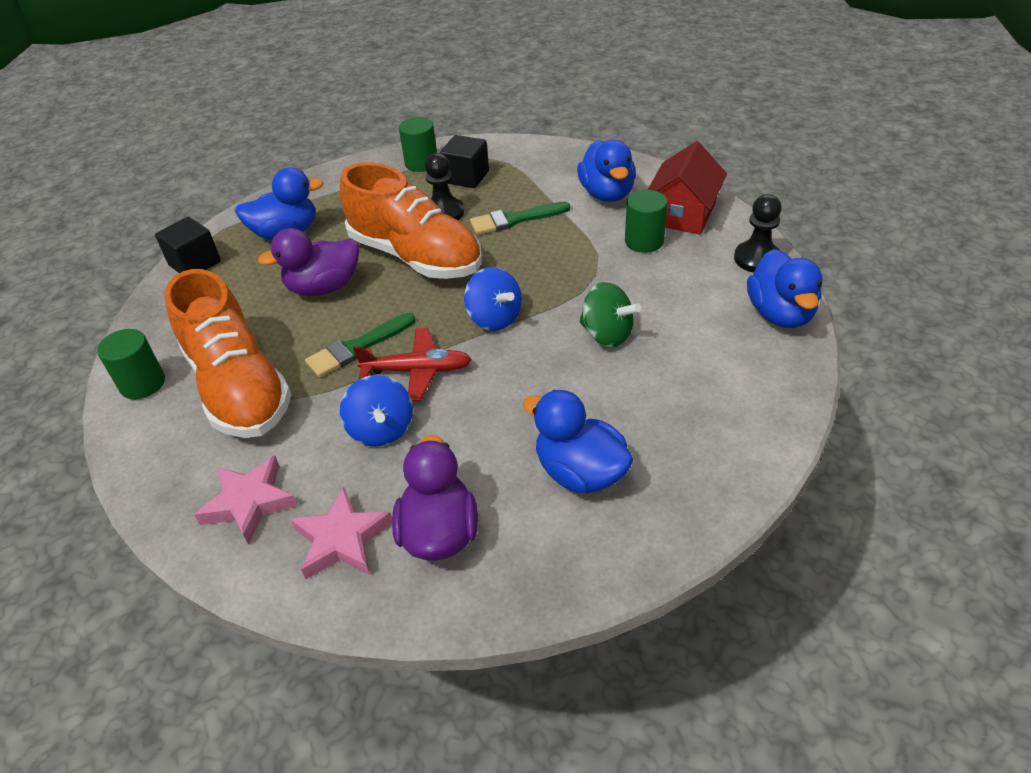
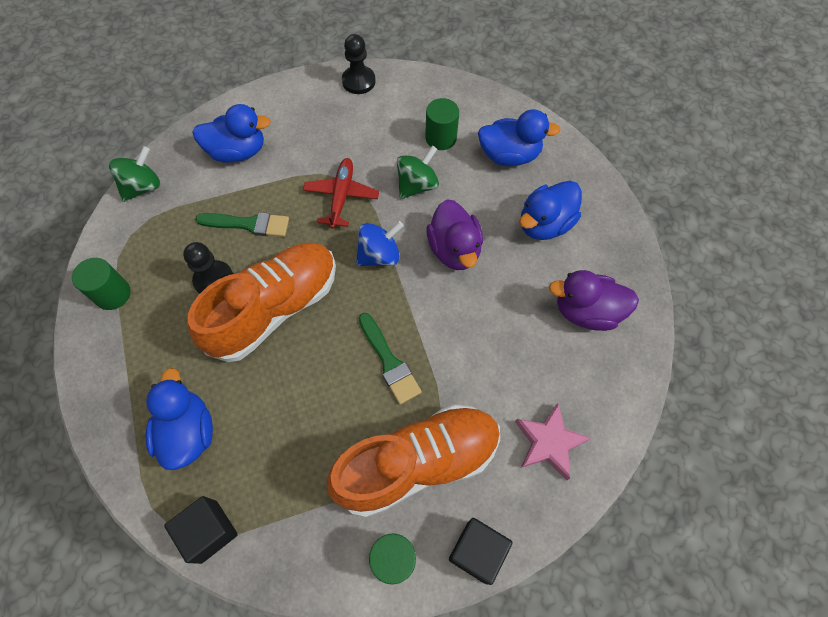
camera: 85 degrees left, 20 degrees up
purple duck [258,228,359,296] -> purple duck moved to [427,199,483,270]
pink star [290,487,392,579] -> none
blue spinning top [340,375,413,447] -> none
red plane [353,328,472,401] -> red plane moved to [303,158,379,229]
black cube [440,135,489,188] -> black cube moved to [449,518,512,585]
green brush [470,201,570,235] -> green brush turned 75 degrees counterclockwise [195,212,289,237]
green cylinder [625,190,667,253] -> green cylinder moved to [425,98,459,150]
red house [648,141,727,234] -> none
blue duck [747,249,823,328] -> blue duck moved to [478,109,561,166]
none -> green spinning top [109,146,160,202]

